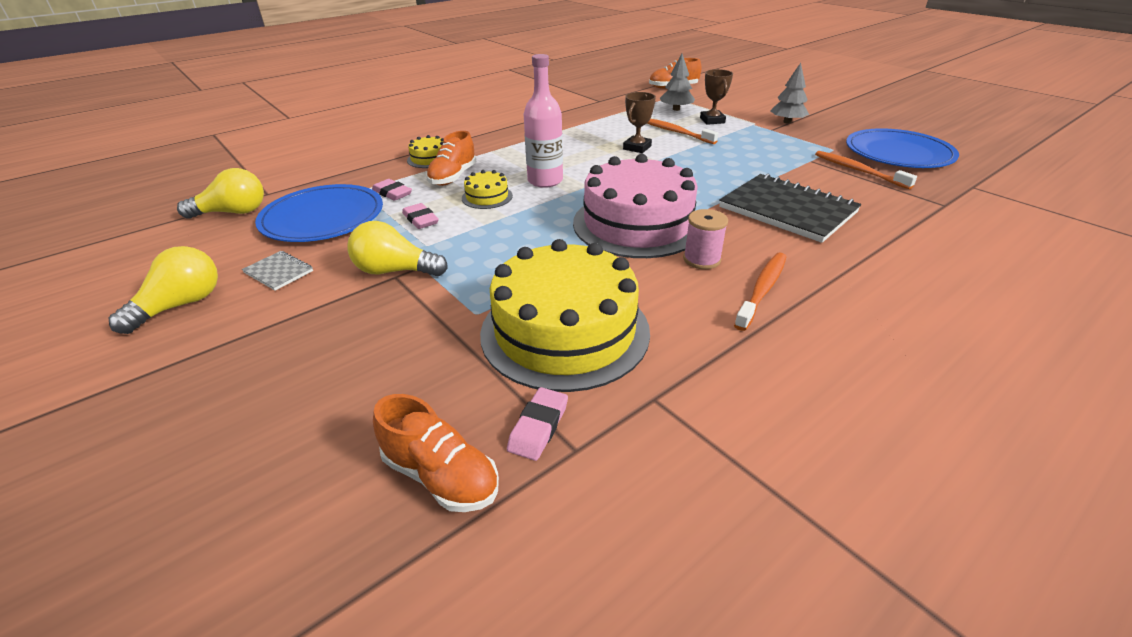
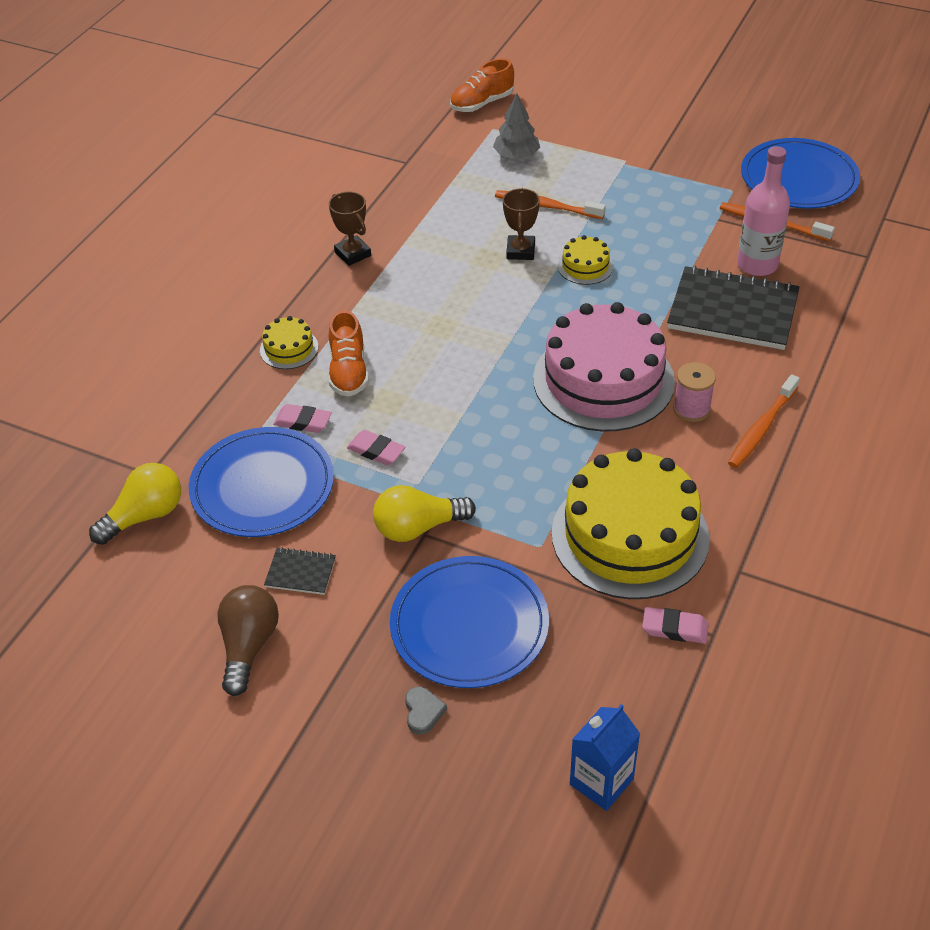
camera: 25 degrees left, 10 degrees up
yellow light bulb [109,246,218,334] -> brown light bulb [217,585,279,696]
grey notebook [242,251,313,291] -> black notebook [264,547,336,595]
orange shoe [373,394,499,512] -> none
yellow cake [462,170,513,209] -> yellow cake moved to [558,235,613,285]
pink eraser [507,387,568,461] -> pink eraser turned 75 degrees counterclockwise [642,607,709,644]
pink bottle [524,54,563,188] -> pink bottle moved to [737,146,790,276]
brown trophy [700,69,733,125] -> brown trophy moved to [329,191,371,266]
orange toothbrush [734,252,786,331] -> orange toothbrush turned 150 degrees counterclockwise [728,374,800,468]
grey tree [770,63,809,124] -> none
none -> blue plate [390,556,549,688]
none -> grey heart [405,686,447,735]
none -> blue carton [570,704,640,811]

